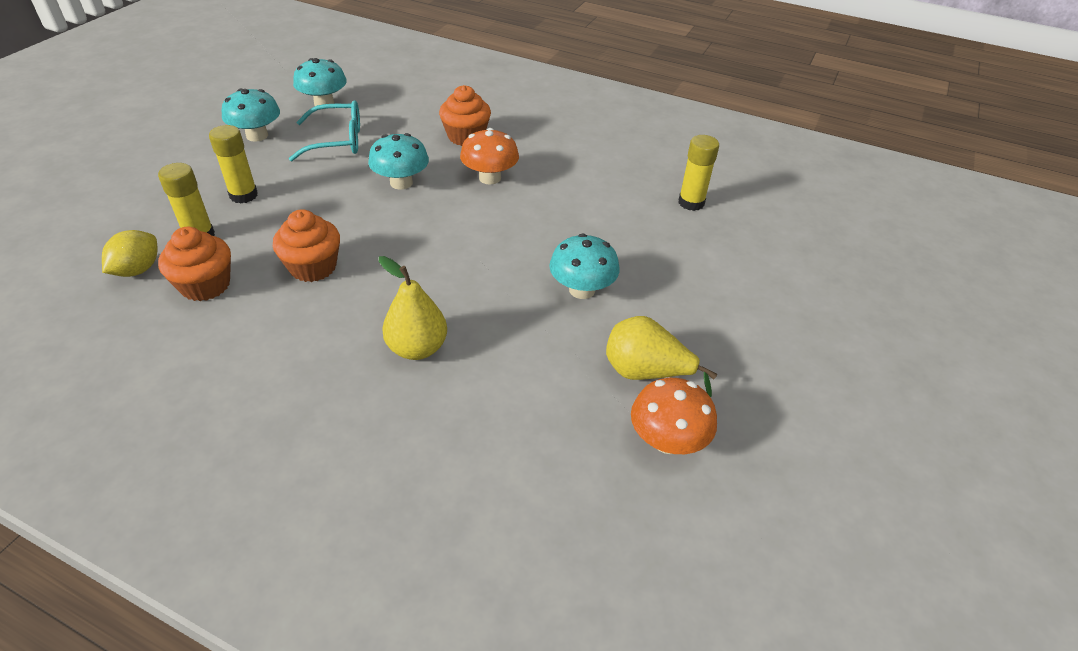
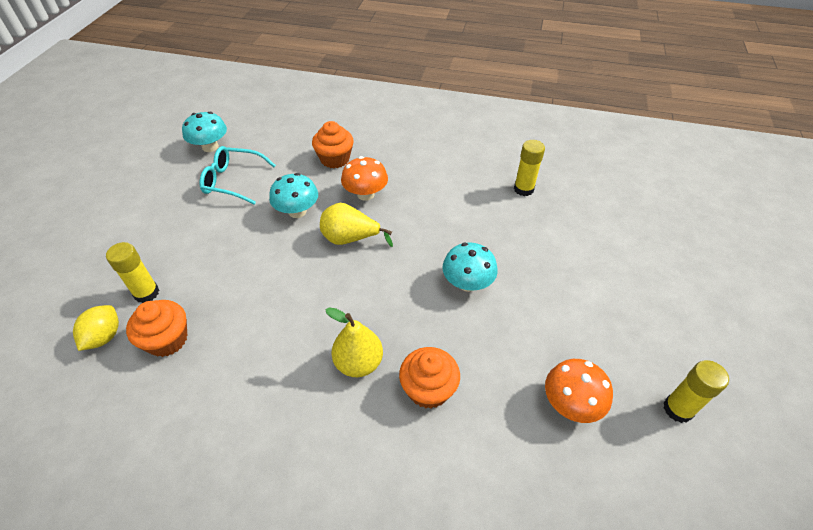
camera: 10 degrees left, 5 degrees up
yellow glue stick [209,125,258,204] -> yellow glue stick moved to [664,360,729,423]
turquoise mushroom [222,89,280,142] -> none
orange cupcake [273,209,340,282] -> orange cupcake moved to [399,347,460,409]
turquoise glasses [289,100,360,161] -> turquoise glasses turned 150 degrees counterclockwise [199,146,276,205]
yellow pear [606,316,717,397] -> yellow pear moved to [320,203,393,247]

